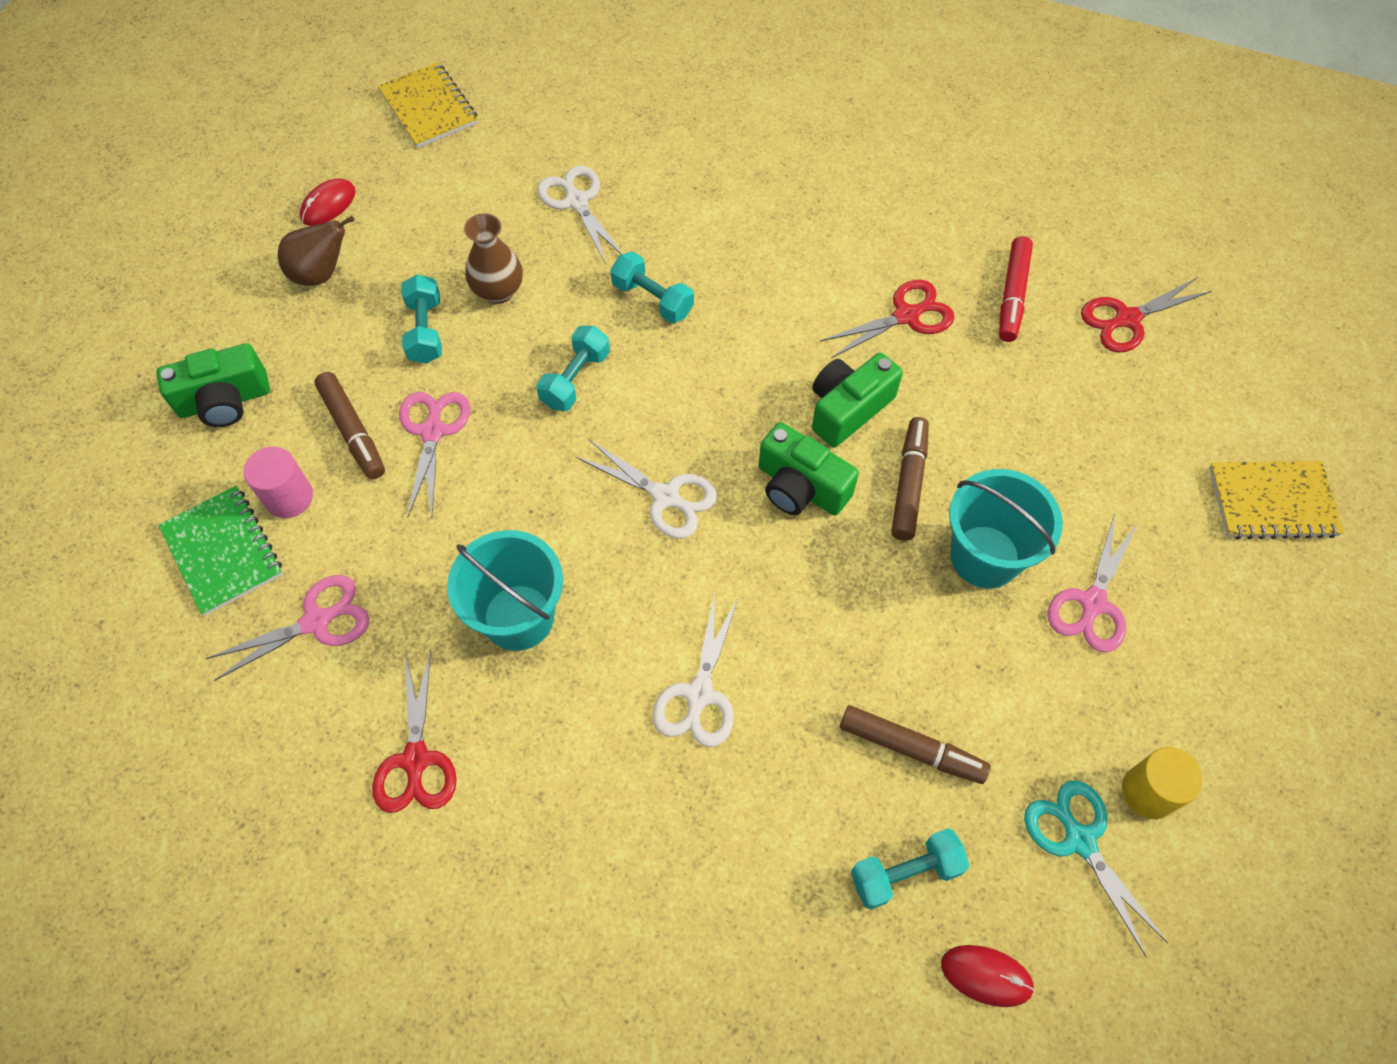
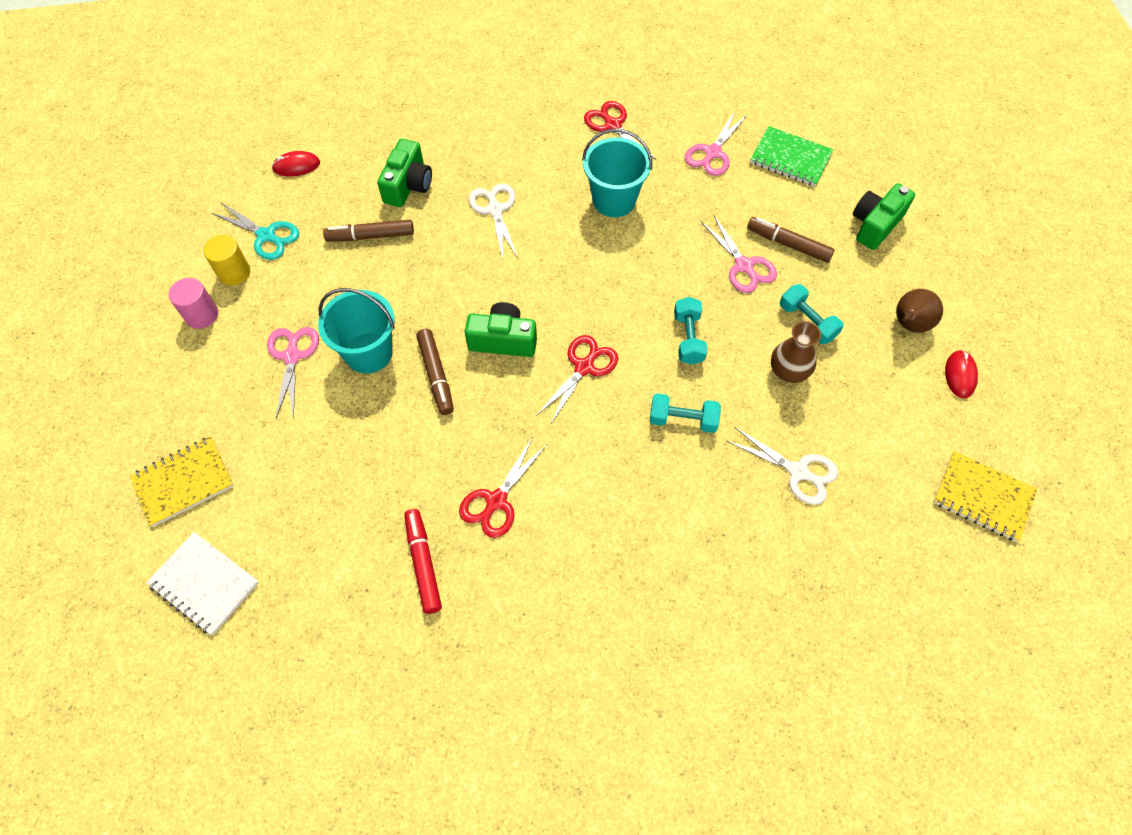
camera: 150 degrees right, 0 degrees up
pink cylinder [244,447,313,518] -> pink cylinder moved to [169,278,218,329]
white scissors [576,439,717,539] -> none
green camera [812,353,903,448] -> green camera moved to [377,139,432,207]
turquoise dumbbell [851,828,969,909] -> none
red scissors [1081,277,1211,353] -> red scissors moved to [536,335,618,425]
none -> white notebook [146,532,259,635]

